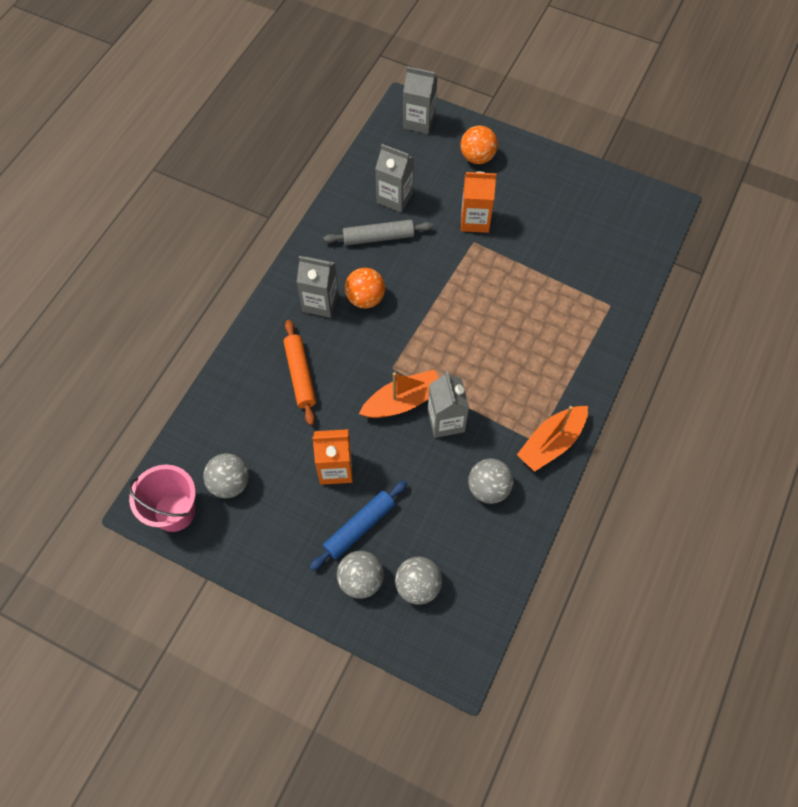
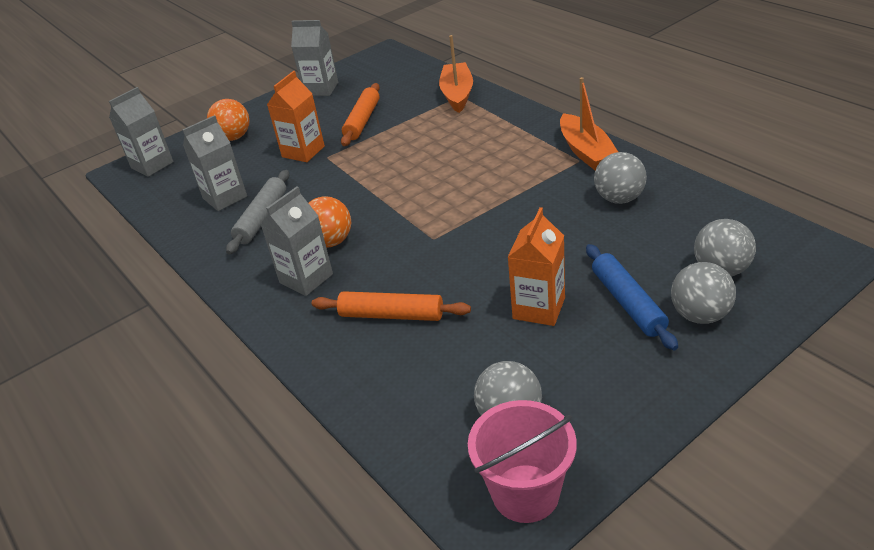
camera: 60 degrees left, 25 degrees down
orange boat [359,370,439,418] -> orange boat moved to [439,35,473,113]
grey carton [428,371,469,438] -> grey carton moved to [291,20,338,96]
none -> orange rolling pin [341,83,380,146]

